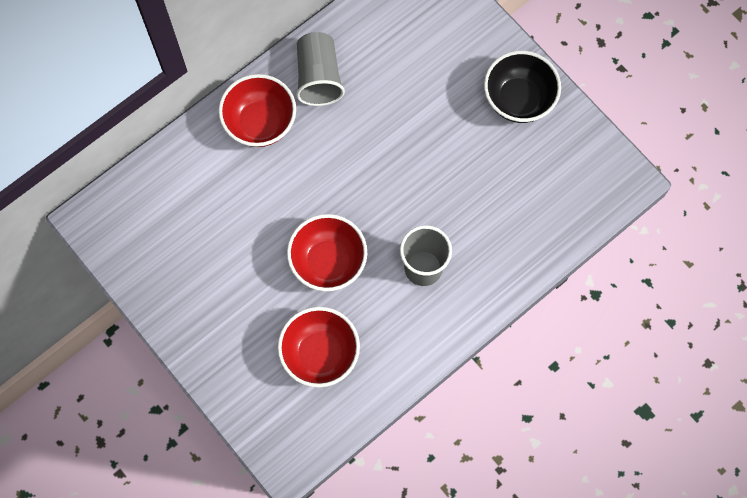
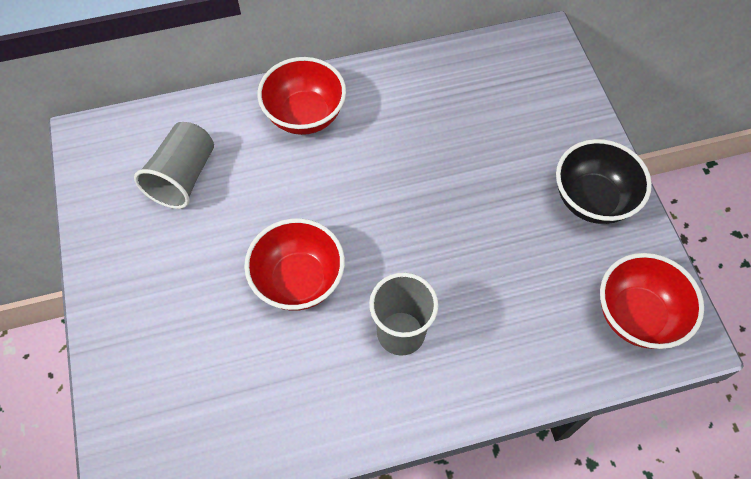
camera: 25 degrees right, 10 degrees down
red bowl [278,307,360,388] -> red bowl moved to [600,253,704,349]
grey cup [296,32,345,106] -> grey cup moved to [134,122,214,209]

